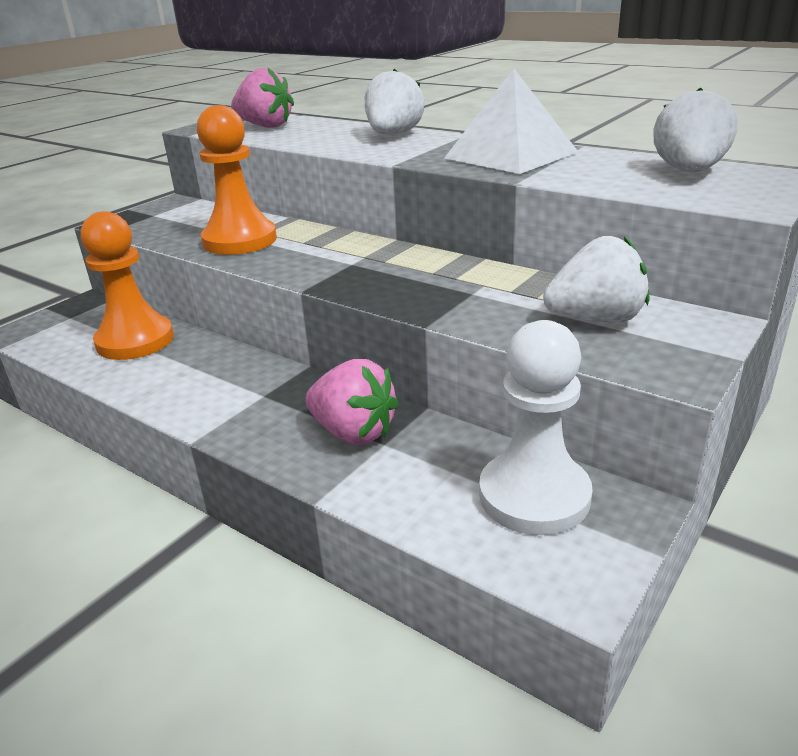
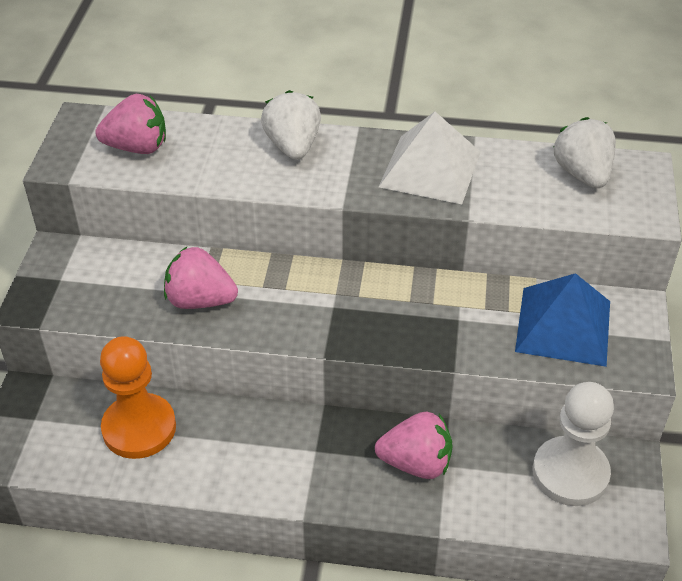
camera: 30 degrees left, 15 degrees up
orange pawn [197,105,277,255] -> pink strawberry [164,247,238,309]
white strawberry [543,236,649,323] -> blue pyramid [515,273,610,367]

